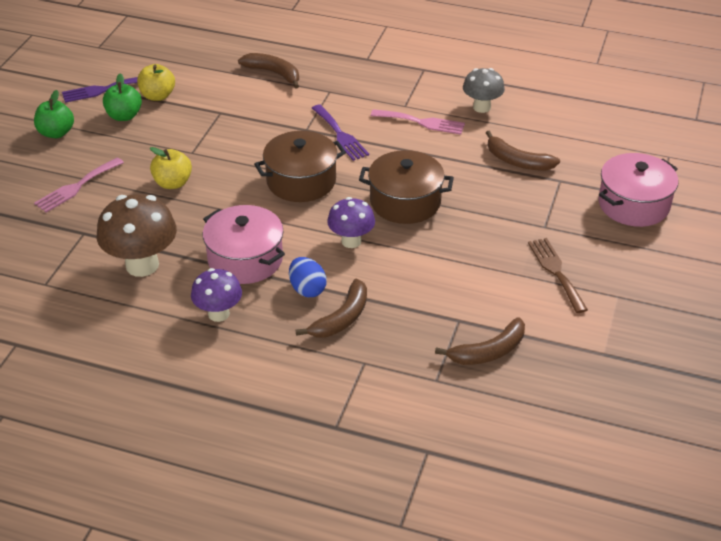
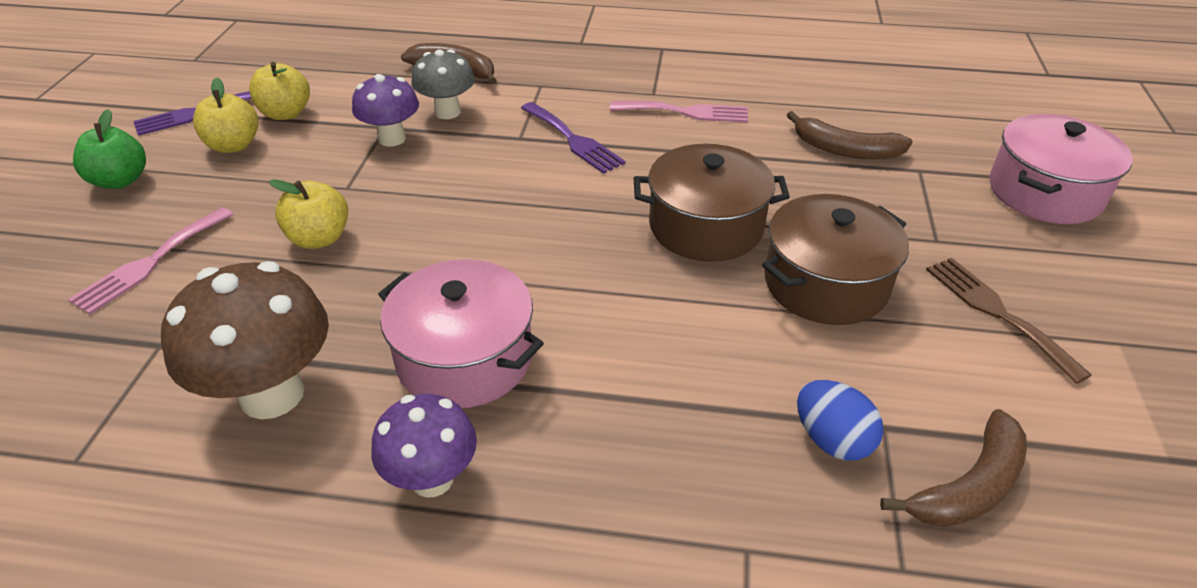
camera: 10 degrees left, 0 degrees up
green apple [103,73,142,121] -> yellow apple [193,77,258,153]
brown pot [254,131,346,202] -> brown pot moved to [762,194,909,325]
blue egg [289,257,326,297] -> blue egg moved to [797,380,884,461]
brown banana [296,279,367,337] -> none
purple mushroom [327,197,375,248] -> purple mushroom moved to [352,74,419,147]
grey mushroom [463,68,505,113] -> grey mushroom moved to [411,50,475,119]

